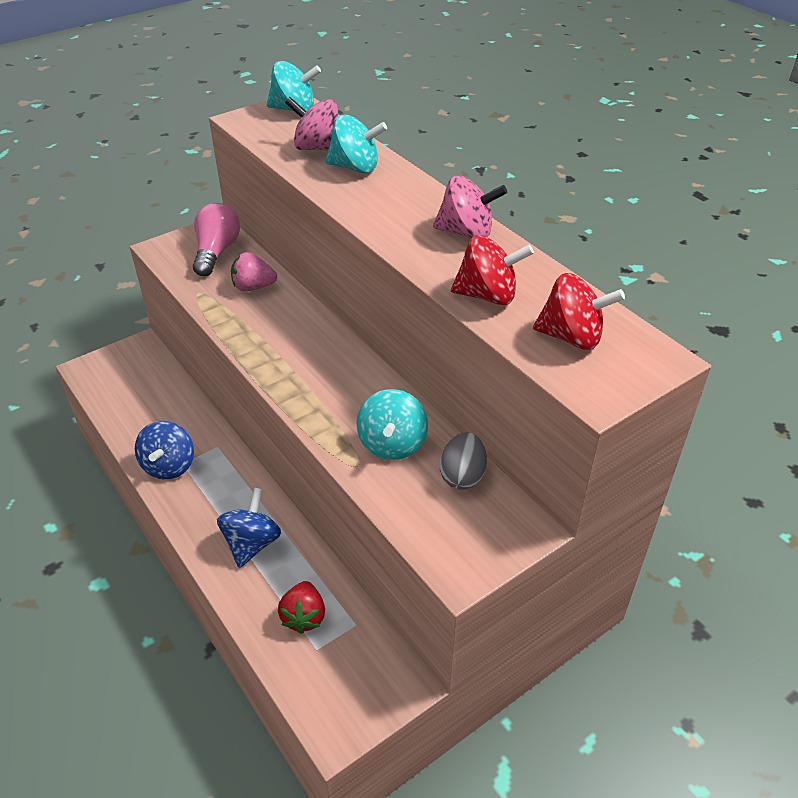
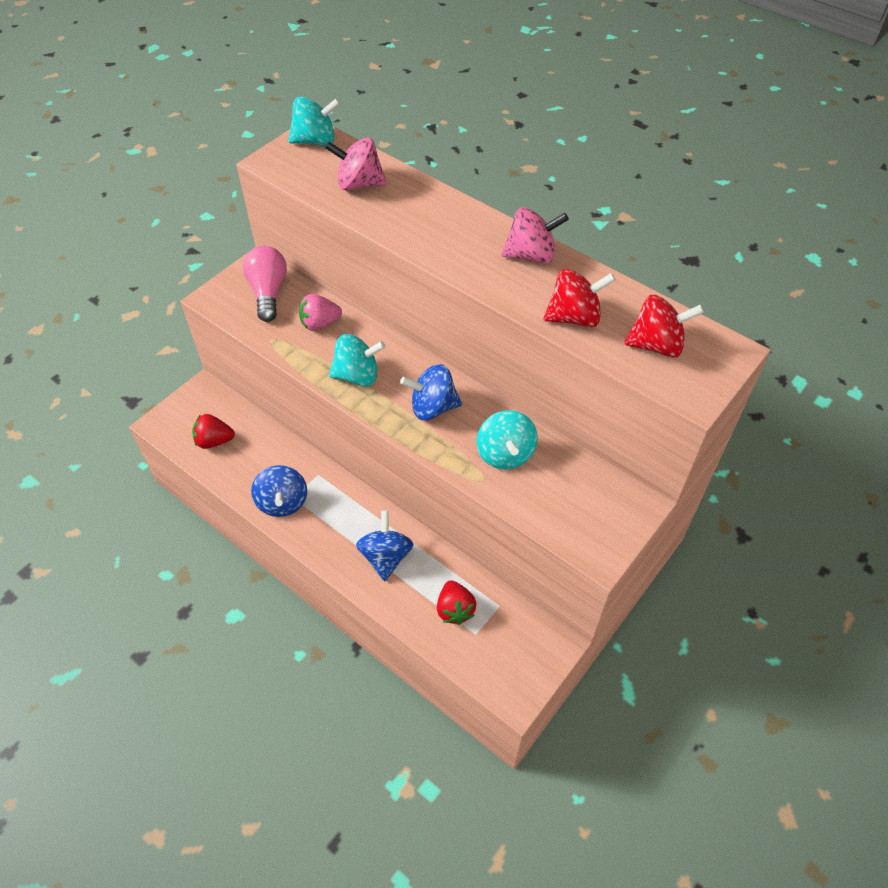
camera: 15 degrees left, 10 degrees up
turquoise spinning top [325,115,387,173] -> turquoise spinning top moved to [329,334,386,386]
grey egg [440,432,487,490] -> none
none -> red strawberry [192,414,235,449]
none -> blue spinning top [400,364,462,420]

